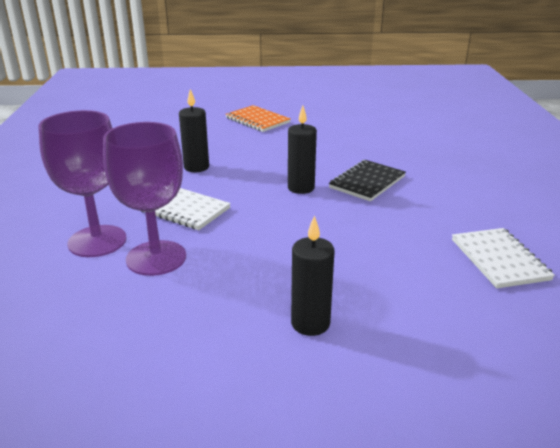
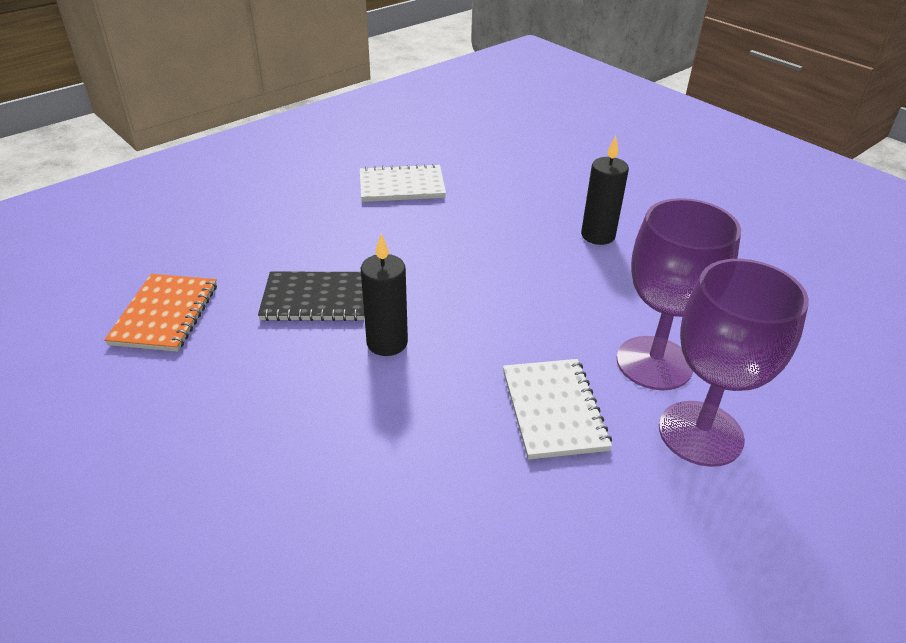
camera: 130 degrees left, 10 degrees up
black candle [179,89,209,172] -> none
orange notebook [225,105,291,132] -> orange notebook moved to [104,274,217,352]
white notebook [452,228,555,289] -> white notebook turned 45 degrees clockwise [360,163,446,202]

